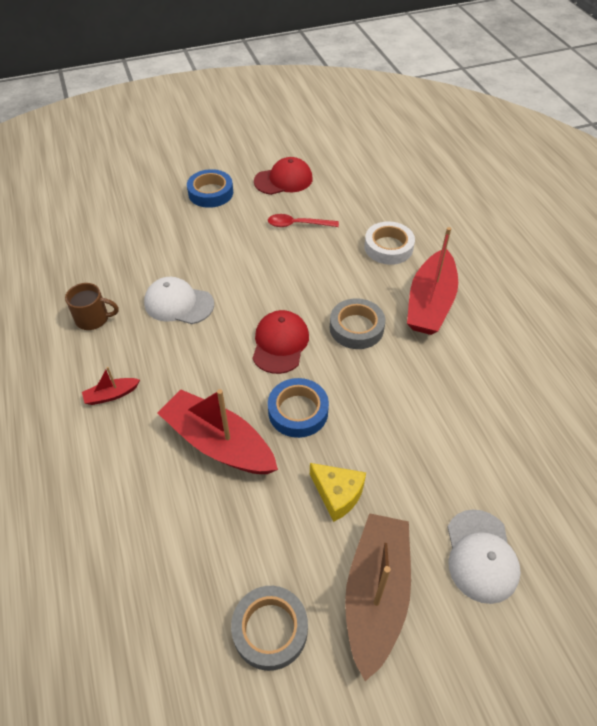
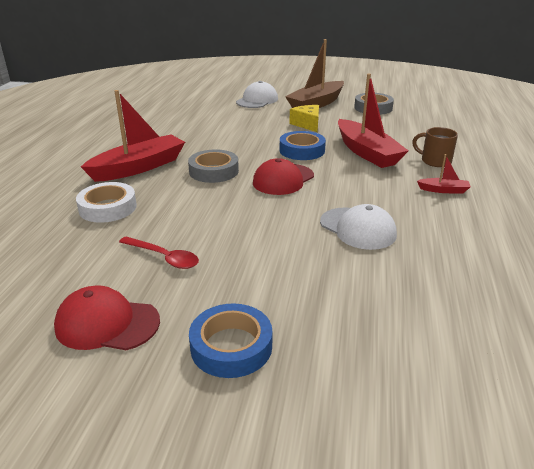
camera: 150 degrees left, 20 degrees down
brown mug [65,283,119,330] -> brown mug moved to [412,127,458,167]

